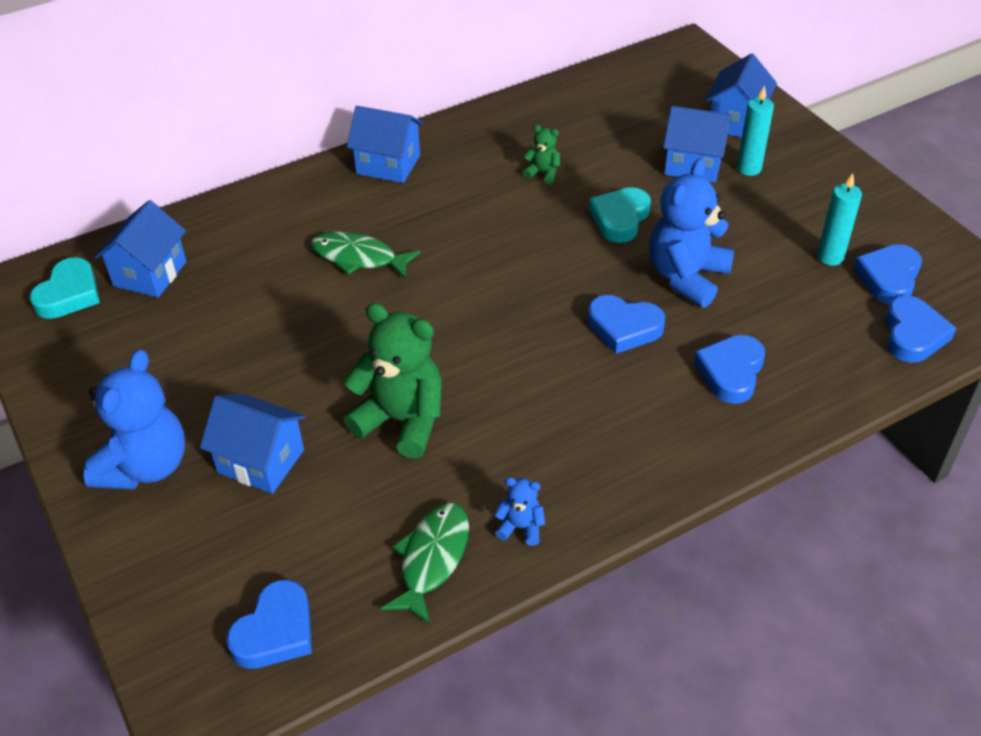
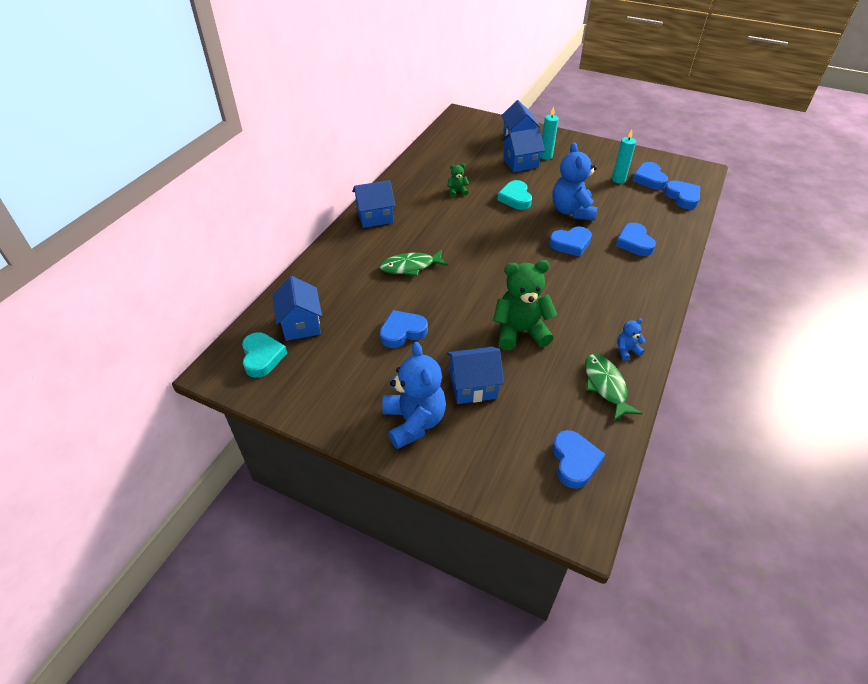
camera: 35 degrees left, 0 degrees up
none -> blue heart [380,310,428,348]

